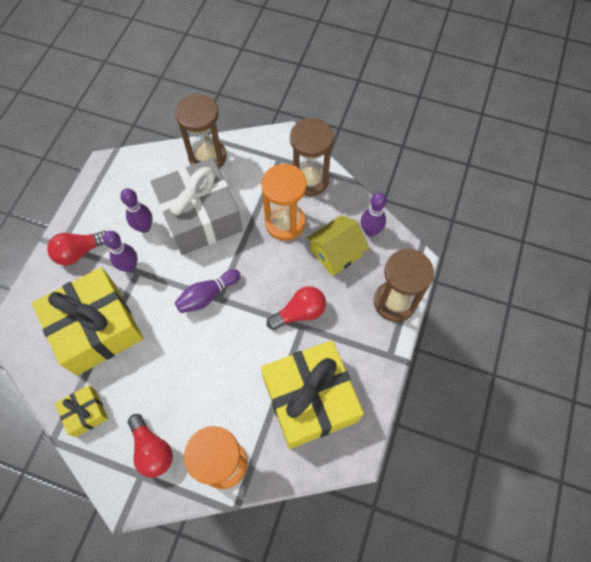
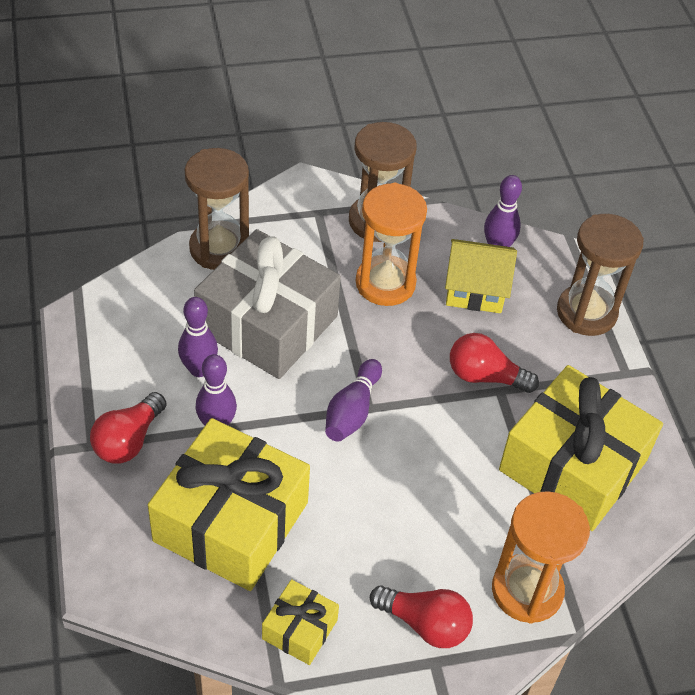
camera: 35 degrees left, 15 degrees down
red light bulb [267,286,326,330] -> red light bulb turned 105 degrees counterclockwise [450,333,539,393]
yellow house [306,215,369,276] -> yellow house turned 75 degrees clockwise [445,239,517,313]

